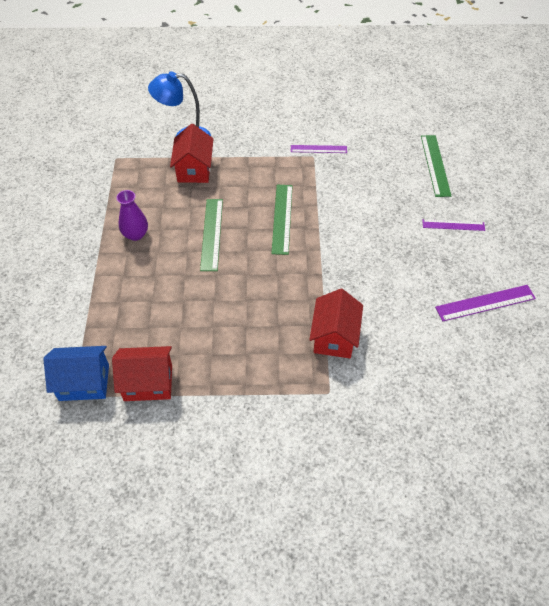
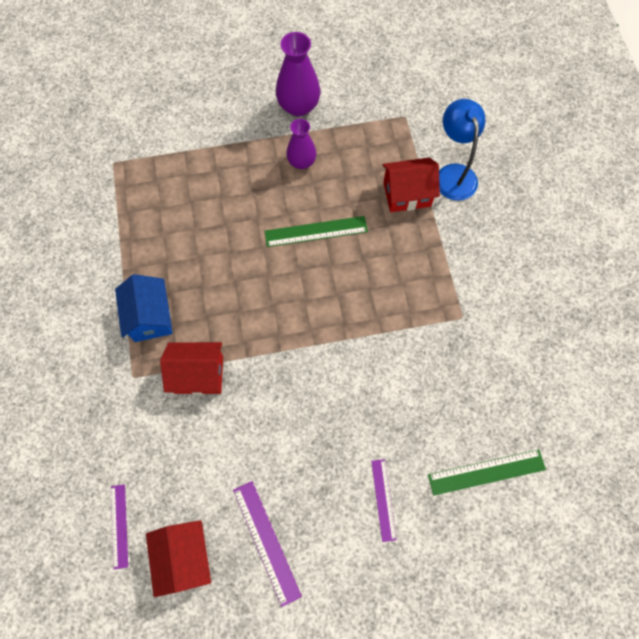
camera: 80 degrees right, 15 degrees up
blue house [43,346,109,401] -> blue house moved to [115,274,172,342]
red house [112,346,172,401] -> red house moved to [146,520,211,597]
green ruler [271,185,293,255] -> none
purple ruler [291,145,347,153] -> purple ruler moved to [111,484,128,569]
none -> purple vase [276,32,320,117]

